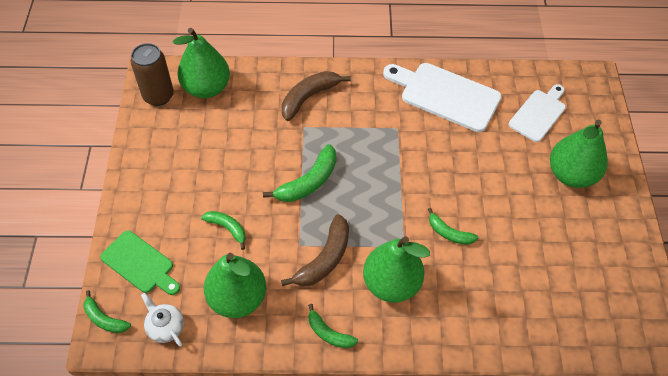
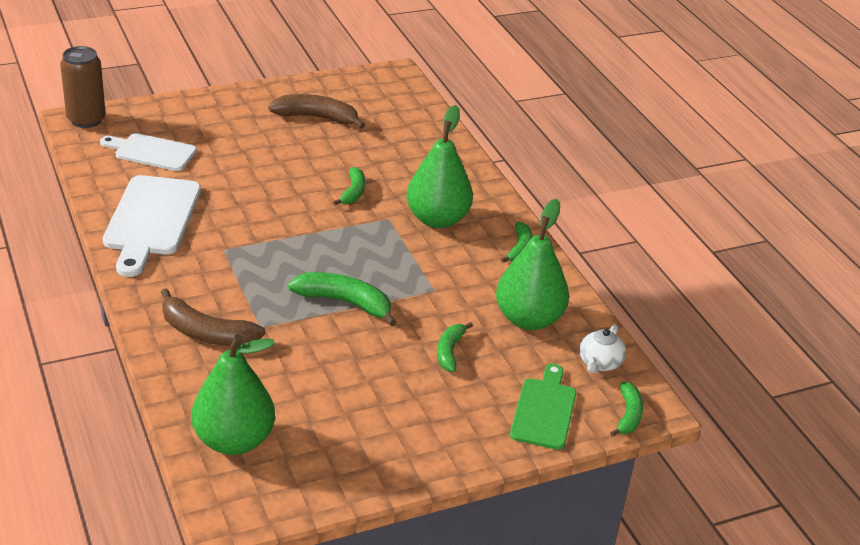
camera: 115 degrees left, 20 degrees down
brown can [131,43,174,106] -> brown can moved to [60,46,106,128]
brown banana [281,214,349,287] -> brown banana moved to [268,94,365,129]
green pear [550,119,608,188] -> none

